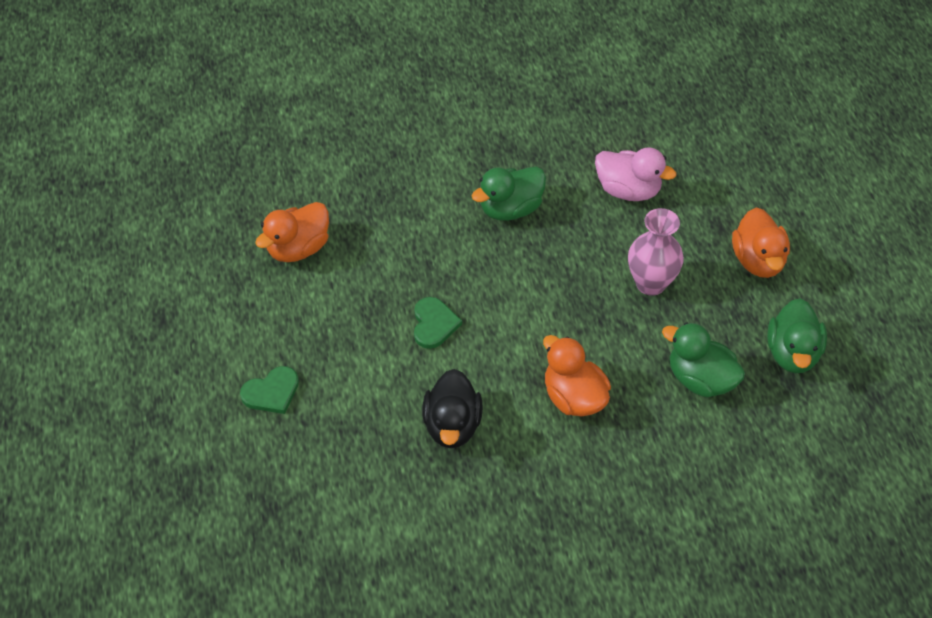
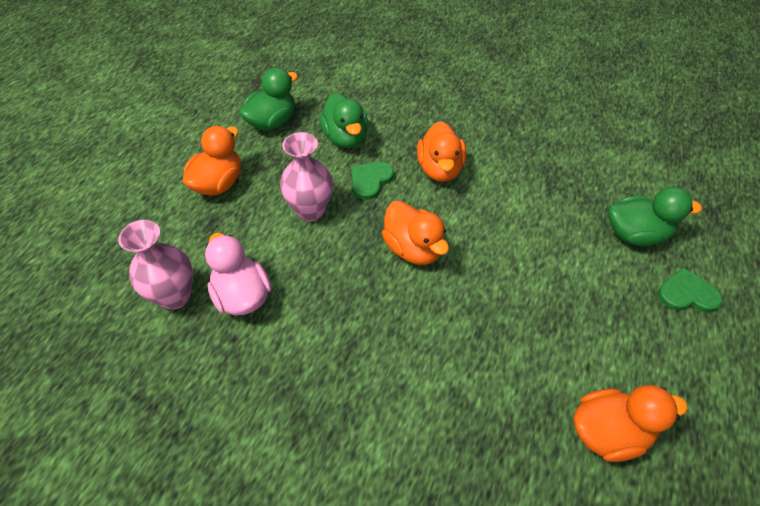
camera: 145 degrees left, 0 degrees up
green heart [414,297,462,349] -> green heart moved to [351,162,394,200]
black duck [422,369,483,448] -> none
green duck [472,167,546,221] -> green duck moved to [608,187,702,246]
none -> pink vase [118,220,193,310]
none -> orange duck [382,201,449,265]

